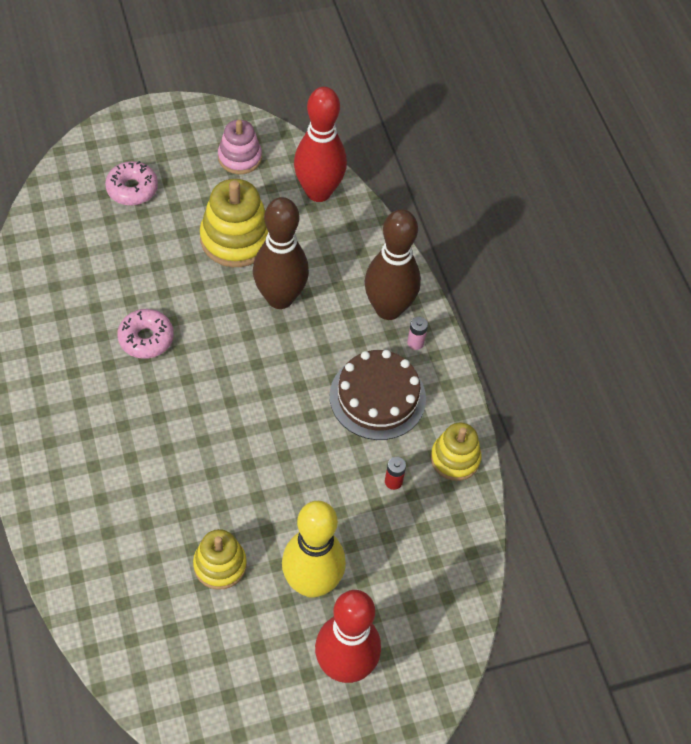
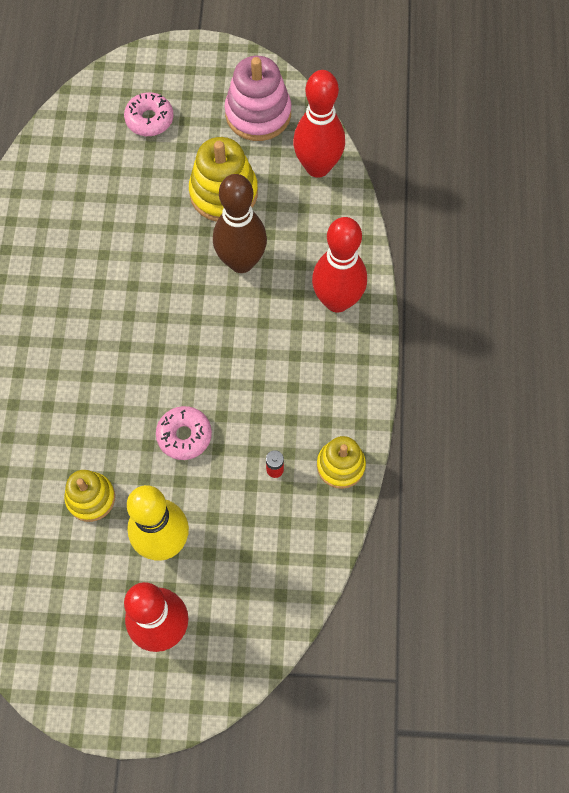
camera: 25 degrees right, 10 degrees up
pink donut [117,309,174,359] -> pink donut moved to [156,406,212,460]
pink stacking toy [218,120,262,174] -> pink stacking toy [225,56,291,141], size x1.57
brown cake [330,350,426,440] -> none
brown bowling pin [365,209,421,320] -> red bowling pin [312,217,367,313]
pink battery [407,317,428,350] -> none

